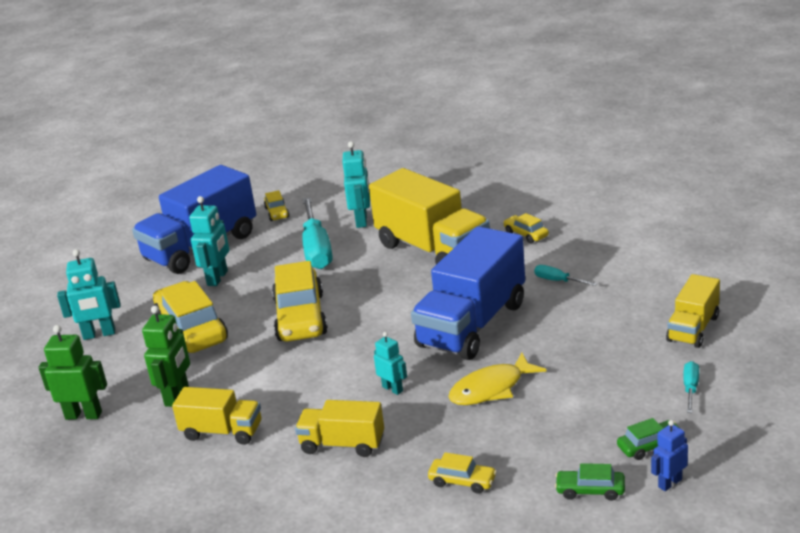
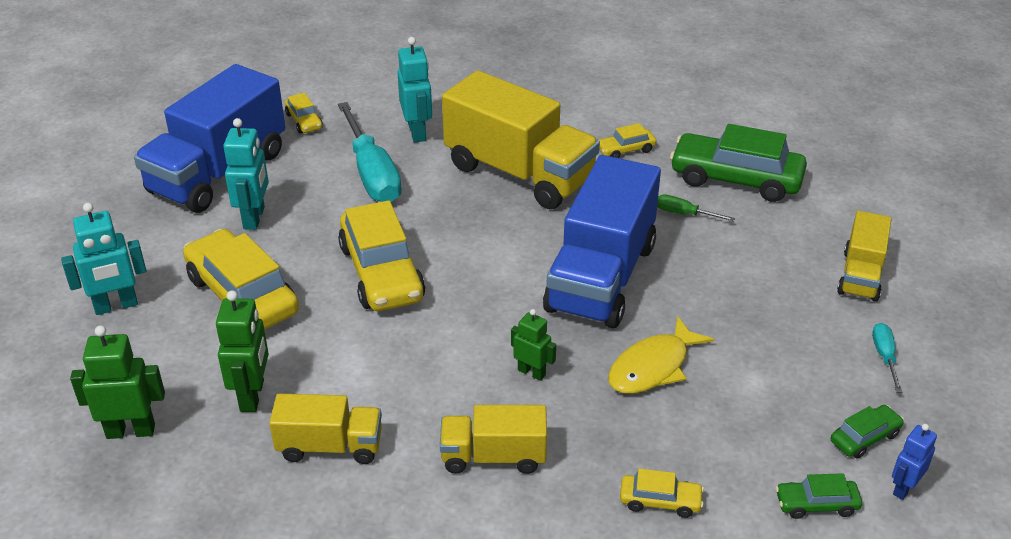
camera: 15 degrees left, 10 degrees up
turquoise robot [374,332,407,395] -> green robot [511,309,556,381]
yellow car [503,213,549,243] -> yellow car turned 60 degrees counterclockwise [599,123,656,158]
turquoise screwdriver [534,265,597,286] -> green screwdriver [657,194,735,221]
none -> green car [670,124,807,202]

